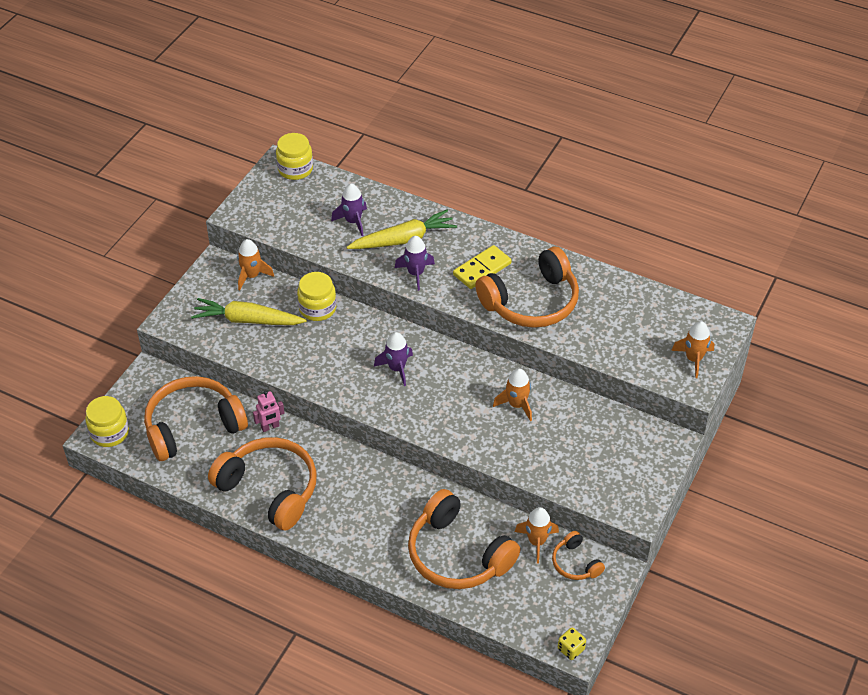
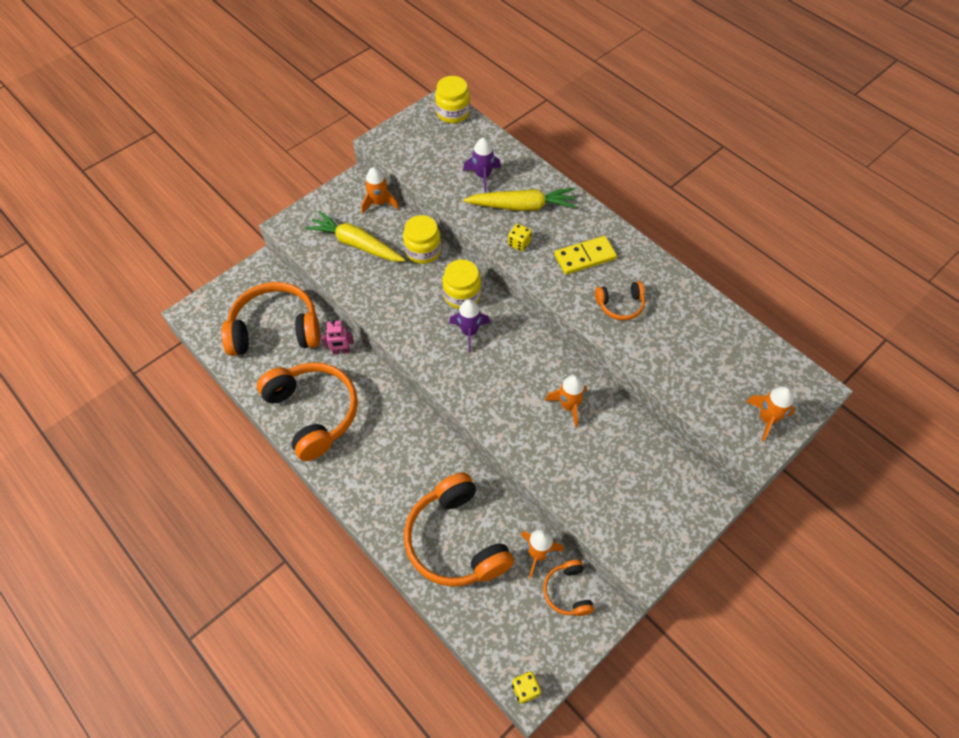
camera: 20 degrees right, 10 degrees up
yellow jar [85,396,129,447] -> yellow jar moved to [442,260,481,309]
purple rocket [395,236,435,291] -> yellow dice [508,224,532,251]
orange headphones [475,247,579,328] -> orange headphones [595,281,645,320], size x0.48

